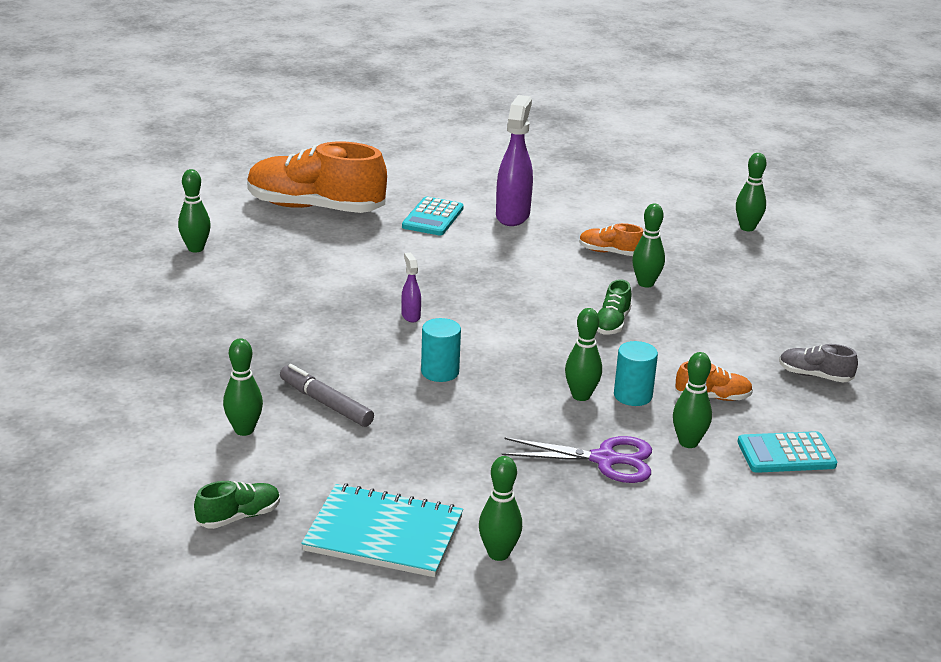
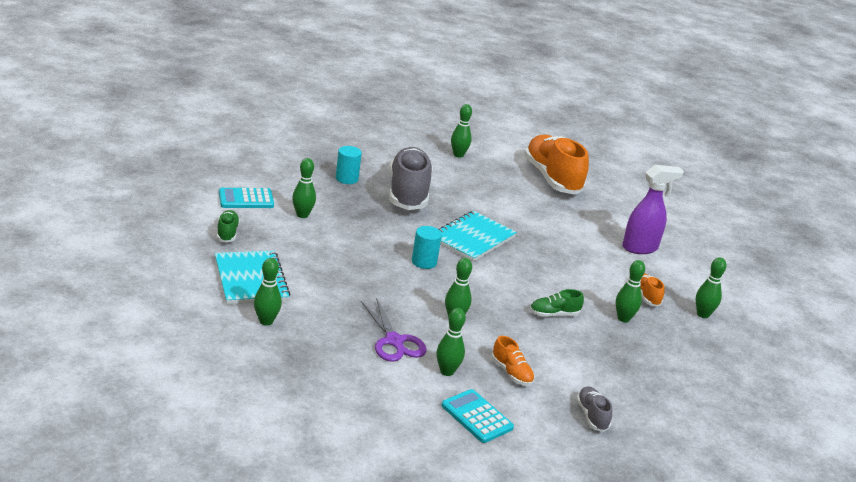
camera: 55 degrees right, 0 degrees up
green shoe [194,481,280,529] -> green shoe turned 120 degrees counterclockwise [217,210,240,243]
grey marker [280,364,374,427] -> none
purple spray bottle [401,253,421,322] -> turquoise notebook [438,211,517,262]
turquoise calculator [402,197,464,235] -> turquoise calculator moved to [219,188,274,208]
turquoise cylinder [614,341,658,406] -> turquoise cylinder moved to [336,146,362,184]
green bowling pin [736,153,766,231] -> green bowling pin moved to [696,257,726,318]
none -> grey shoe [389,147,433,210]

